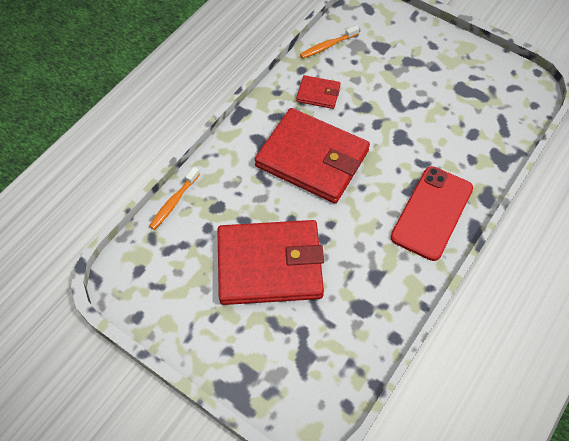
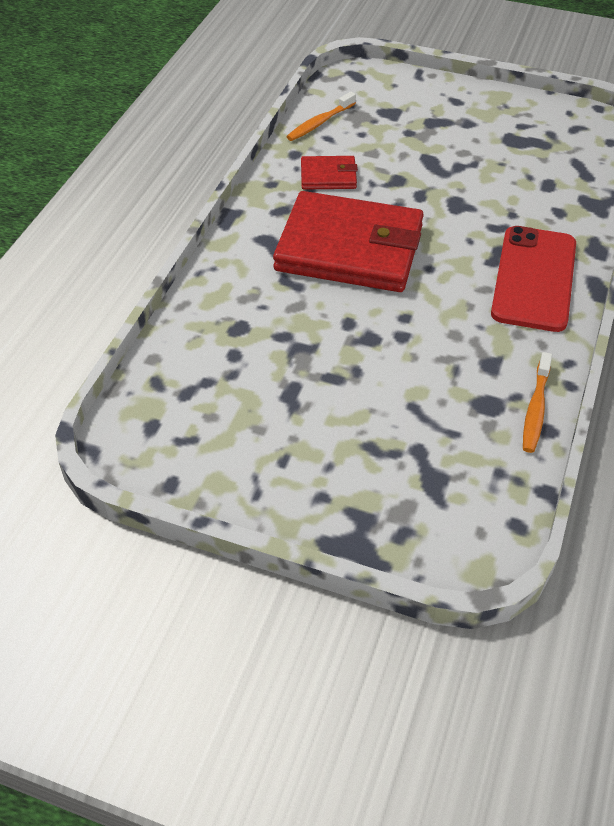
camera: 15 degrees left, 10 degrees down
orange toothbrush [149,167,200,230] -> orange toothbrush moved to [523,352,552,453]
red wallet [217,220,324,305] -> none

